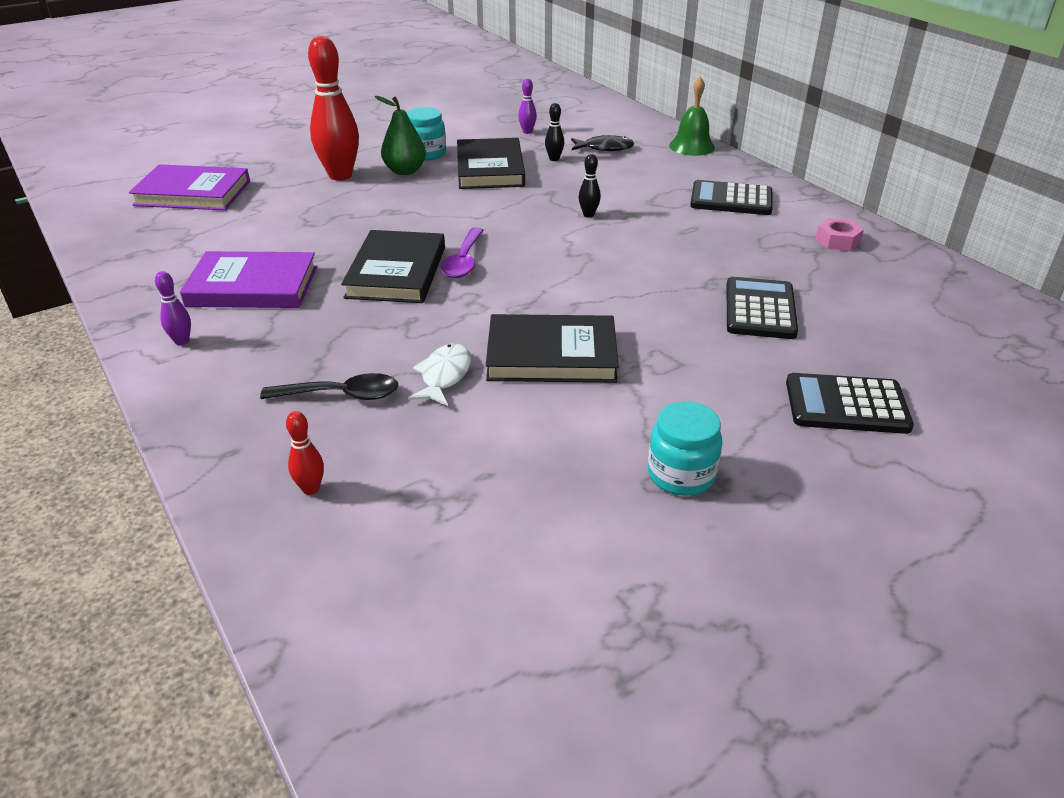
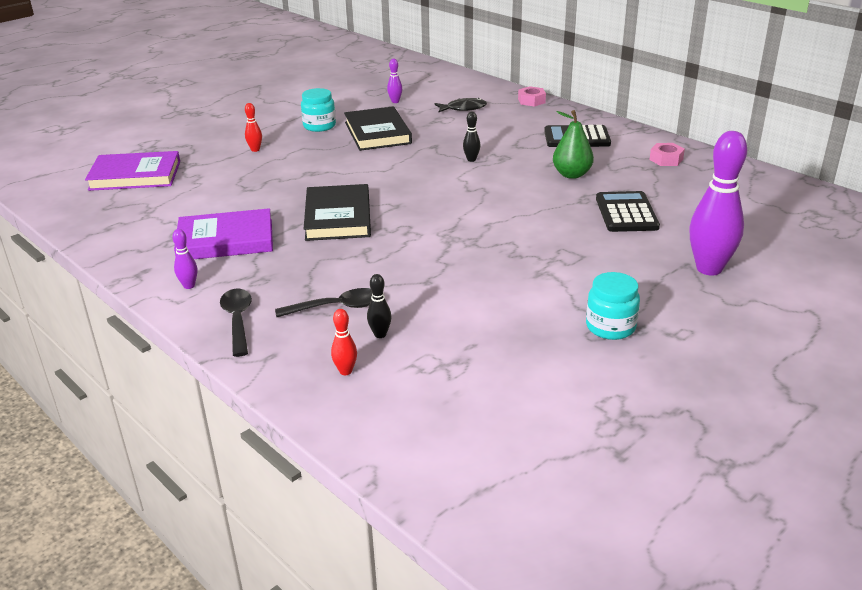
camera: 10 degrees left, 5 degrees down
red bowling pin [308,36,359,181] -> red bowling pin [245,103,262,152], size x0.44
green pear [374,96,426,175] -> green pear moved to [553,110,594,179]
white fish [408,344,471,406] -> none
purple spoon [441,227,484,278] -> none
black book [486,314,619,383] -> none
black bowling pin [545,103,564,161] -> black bowling pin moved to [367,274,392,338]
green bell [669,77,715,156] -> pink nut [518,86,546,107]
black calculator [786,373,914,434] -> purple bowling pin [689,131,747,276]
none -> black spoon [220,289,252,357]

